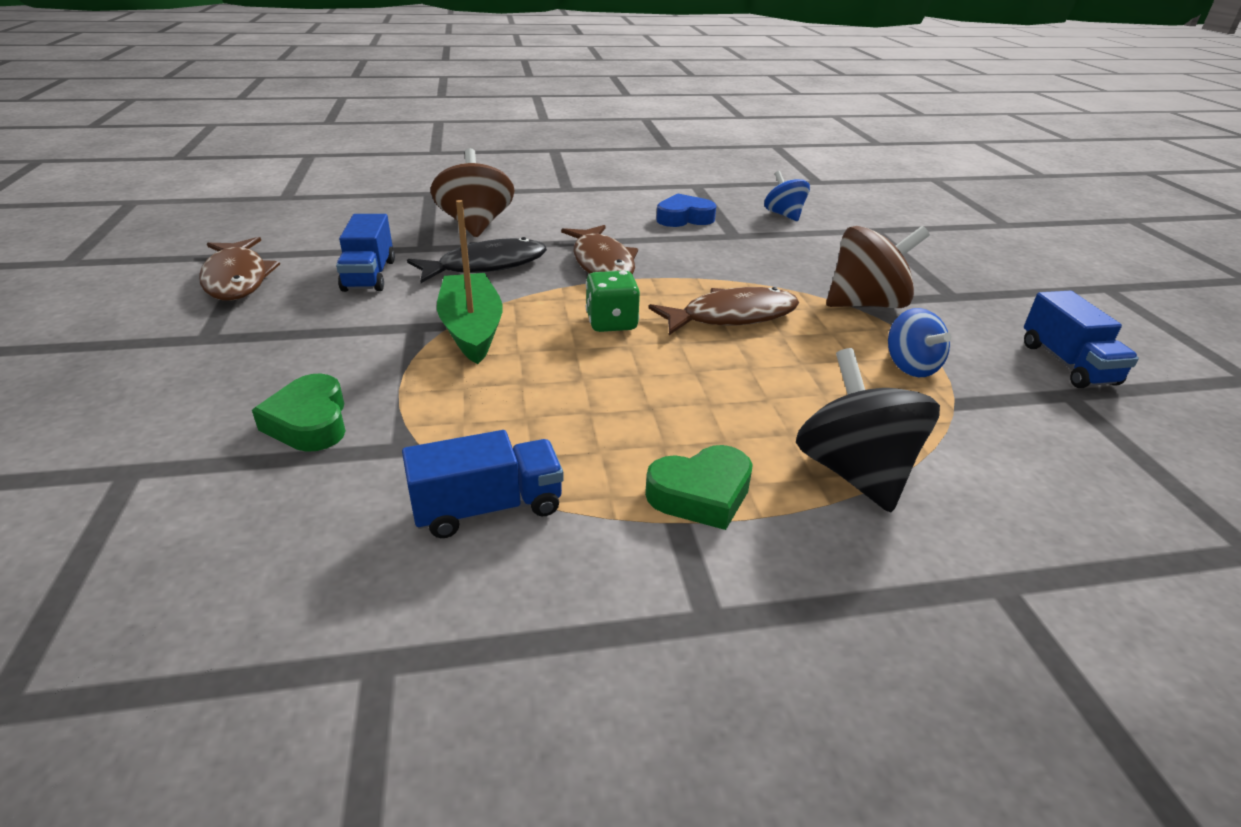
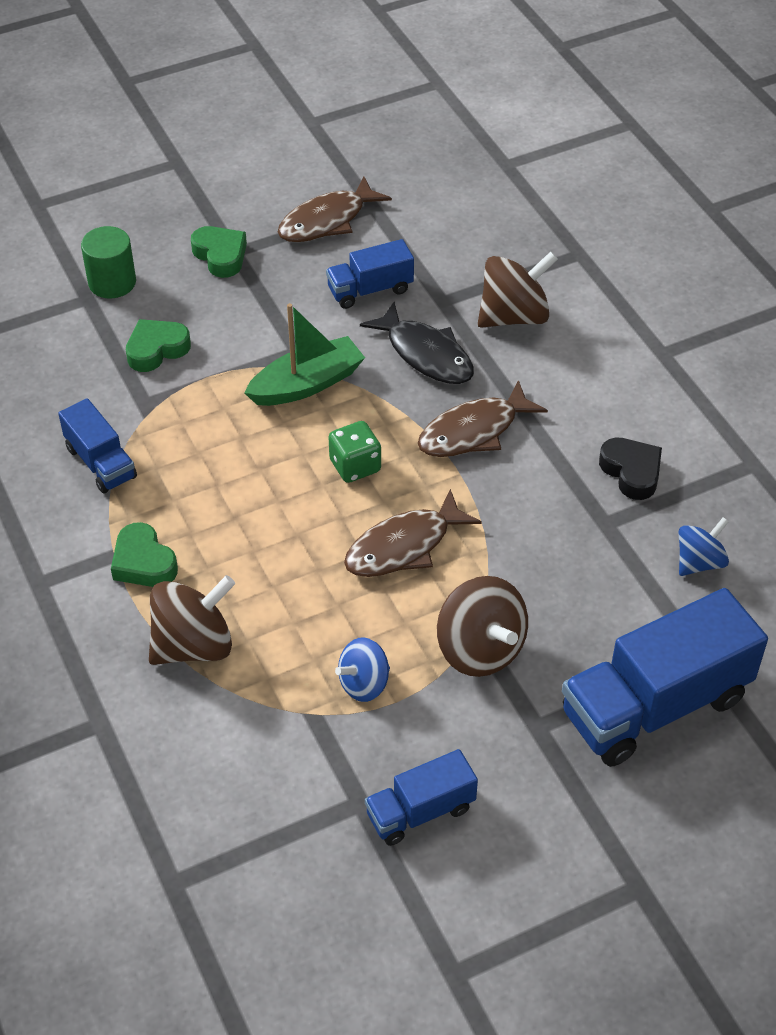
camera: 75 degrees right, 15 degrees up
brown fish [648,287,799,335] -> brown fish turned 90 degrees clockwise [344,489,482,577]
blue heart [656,193,716,227] -> black heart [599,437,662,500]
black spinning top [796,348,940,512] -> brown spinning top [149,575,235,665]
none -> green cylinder [81,226,136,298]
none -> green heart [191,226,247,278]
none -> blue truck [562,588,768,767]

